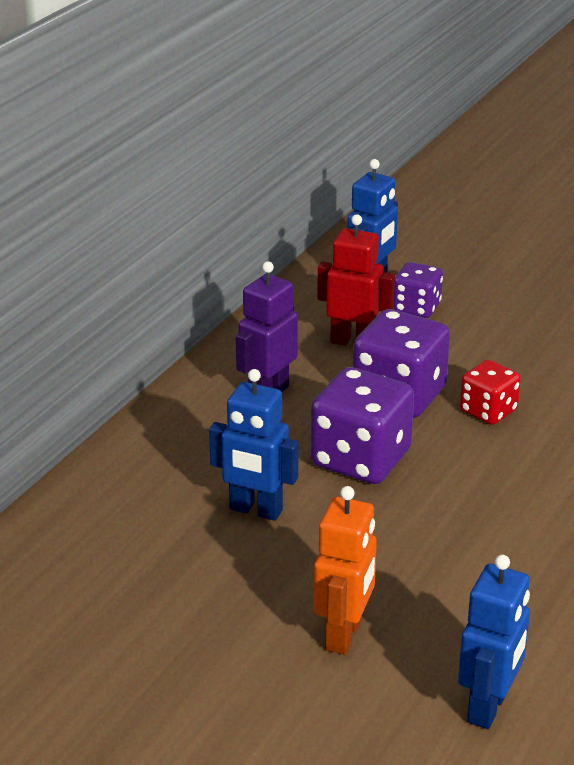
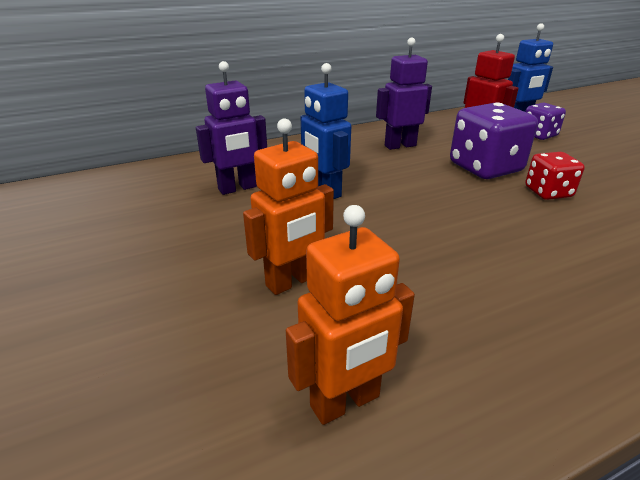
camera: 35 degrees right, 0 degrees up
purple dice [310,367,414,484] -> none
blue robot [458,555,530,729] -> orange robot [286,205,415,425]
none -> purple robot [196,61,267,195]

